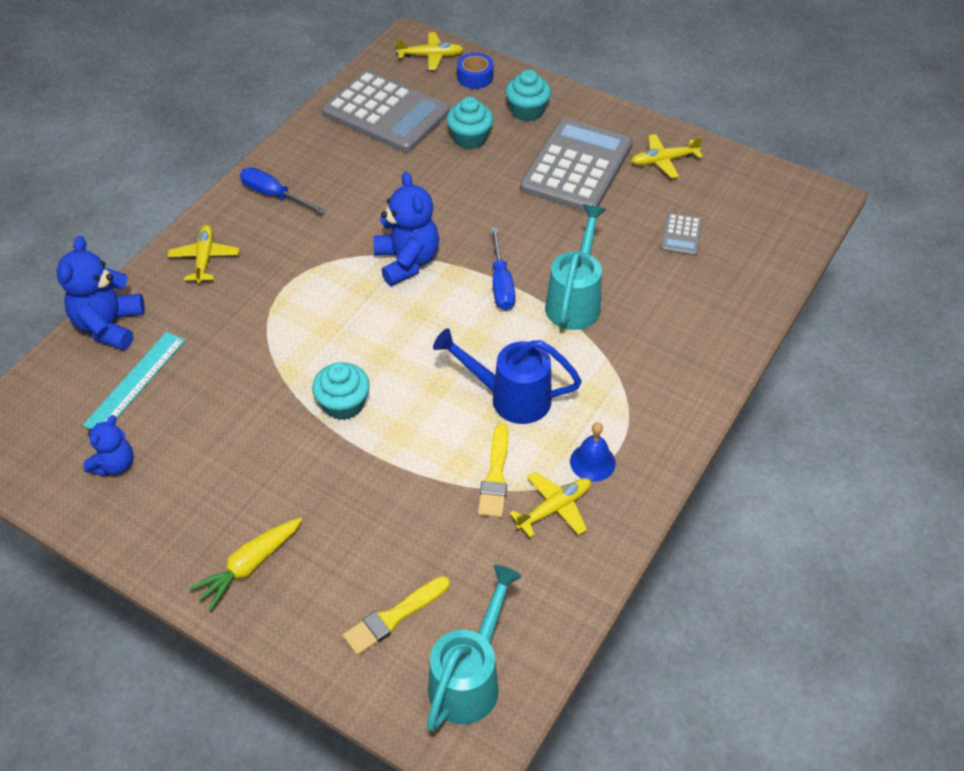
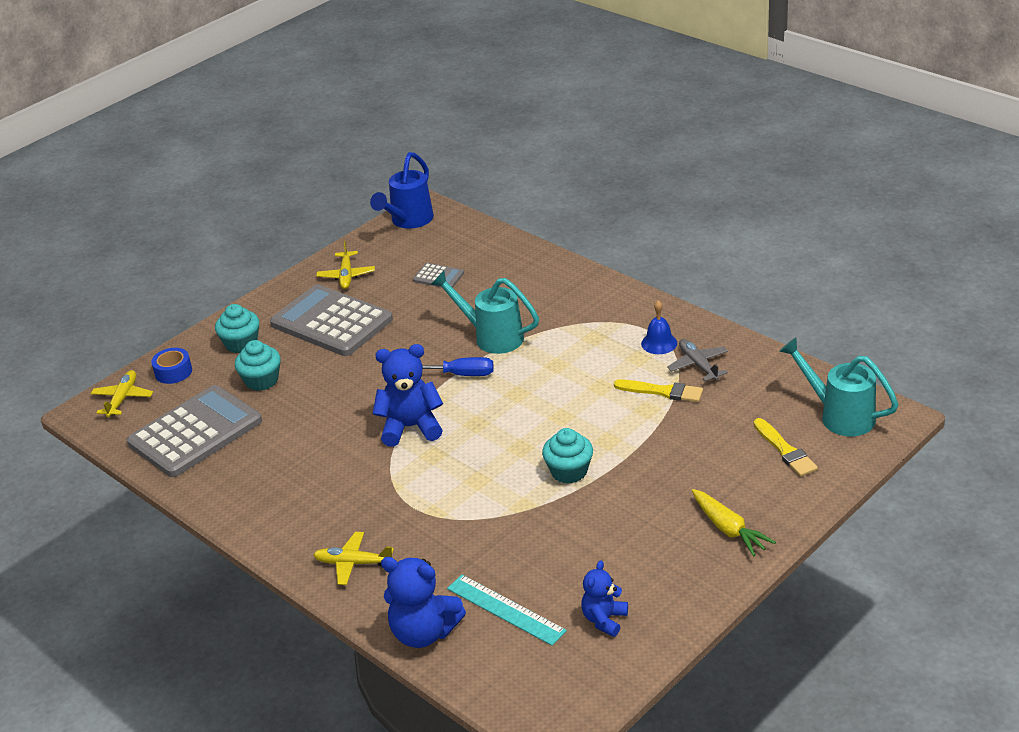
camera: 75 degrees left, 15 degrees down
blue teddy bear [84,415,133,476] -> blue teddy bear turned 105 degrees counterclockwise [581,560,628,637]
blue screwdriver [240,167,325,214] -> none
blue watering can [433,328,582,424] -> blue watering can moved to [370,152,434,229]
yellow plane [510,472,591,537] -> grey plane [667,339,728,381]

